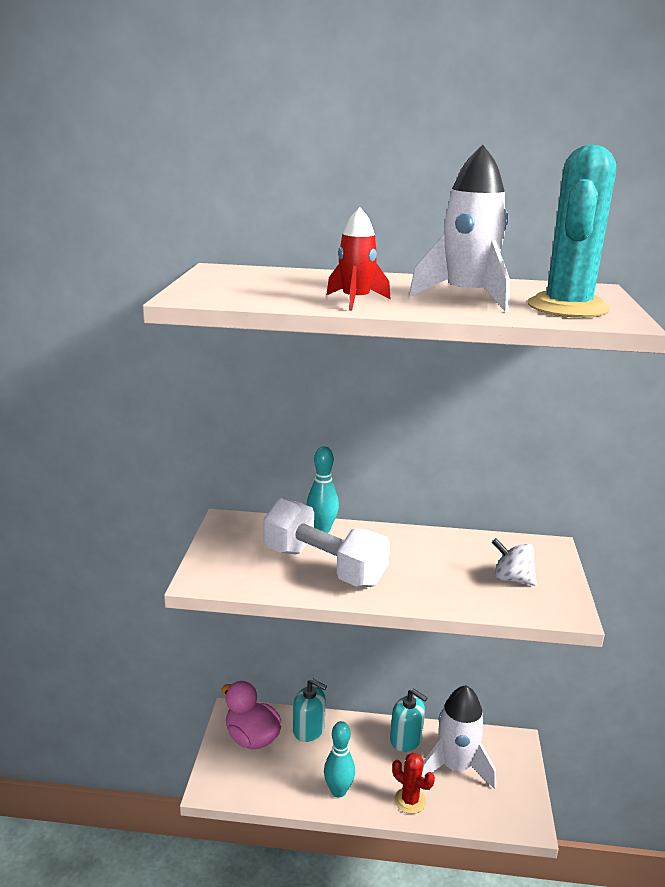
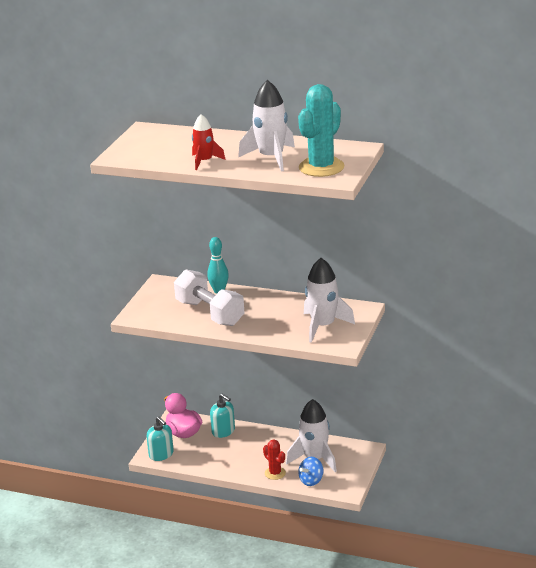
camera: 15 degrees right, 5 degrees up
turquoise bowling pin [324,721,355,798] -> none
turquoise soap dispenser [390,688,427,752] -> turquoise soap dispenser moved to [147,416,174,461]
white spinning top [492,538,537,586] -> white rocket [304,258,355,343]
none -> blue spinning top [298,457,324,486]

